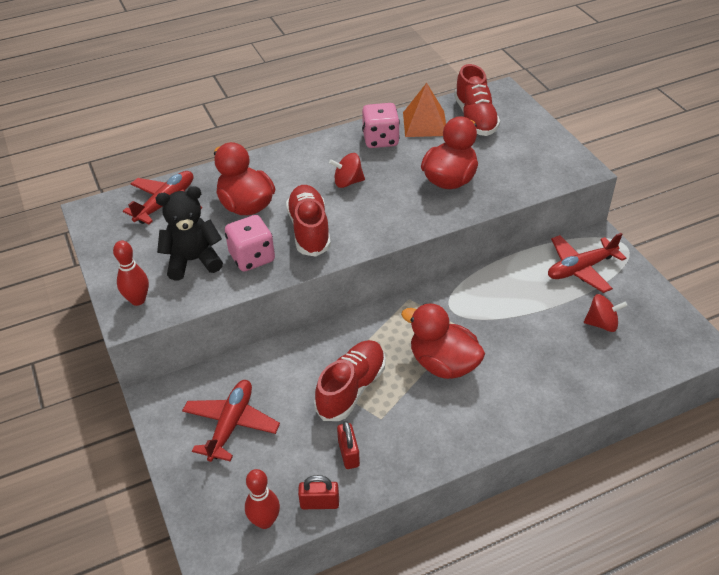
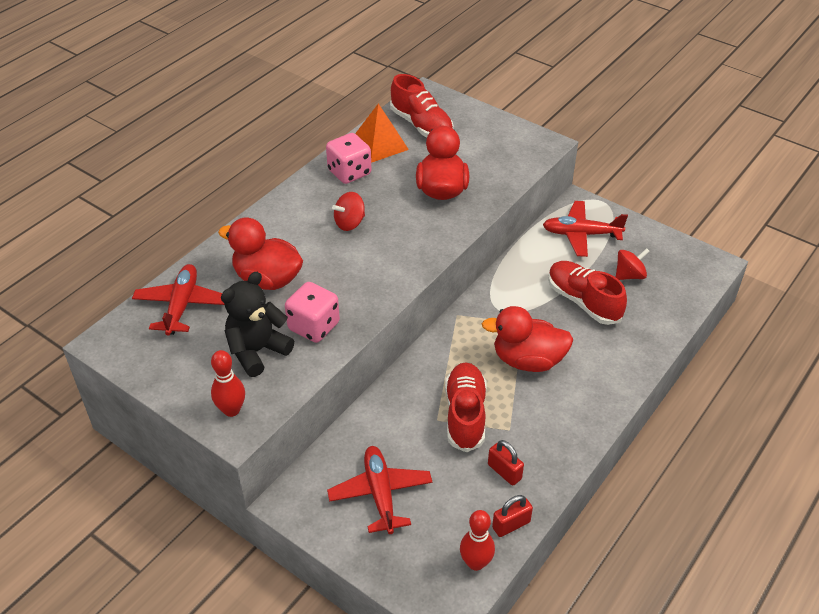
camera: 30 degrees left, 0 degrees up
red shoe [286,185,331,257] -> red shoe moved to [548,261,627,325]
red plane [548,233,626,293] -> red plane turned 60 degrees clockwise [543,201,628,257]

